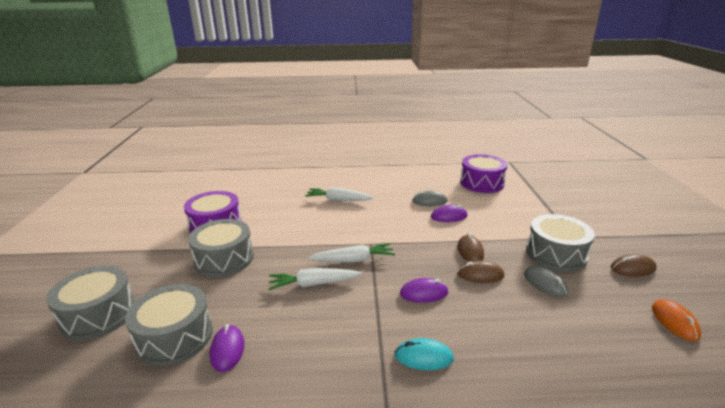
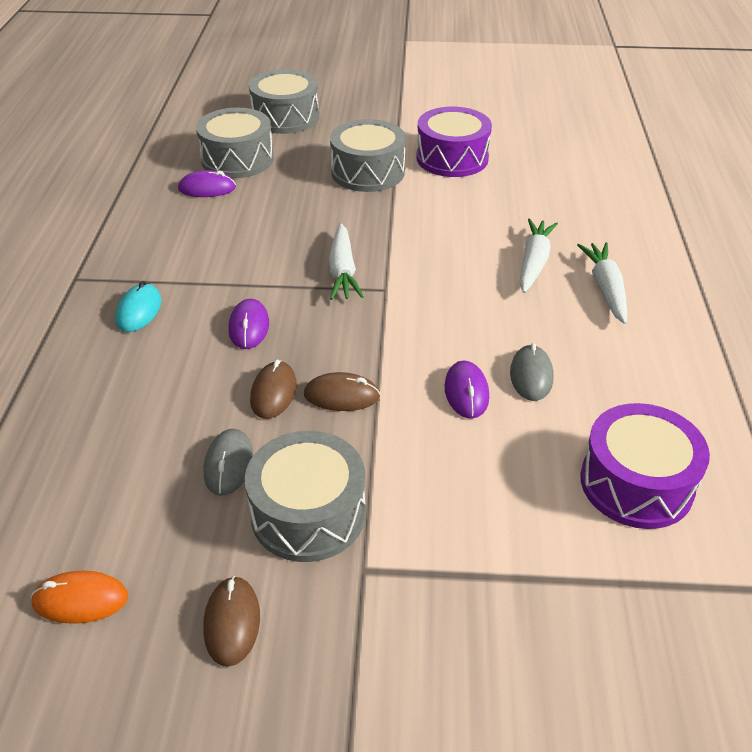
camera: 95 degrees right, 15 degrees up
white carrot [269,268,362,290] -> white carrot moved to [577,243,627,324]
grey mouse [524,266,568,297] -> grey mouse turned 60 degrees counterclockwise [204,429,253,496]

